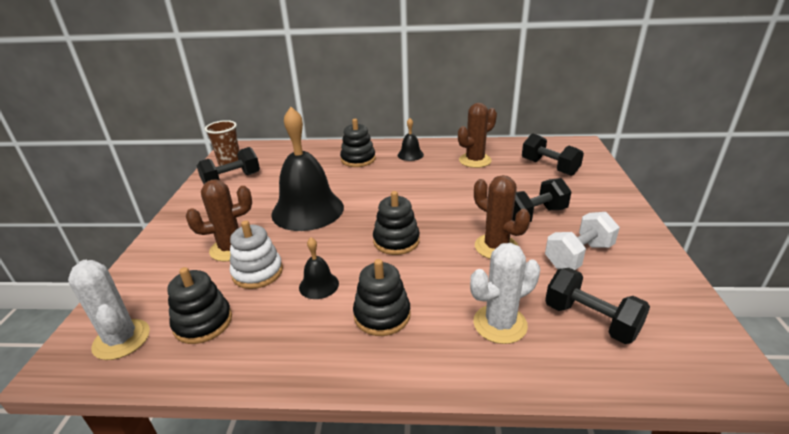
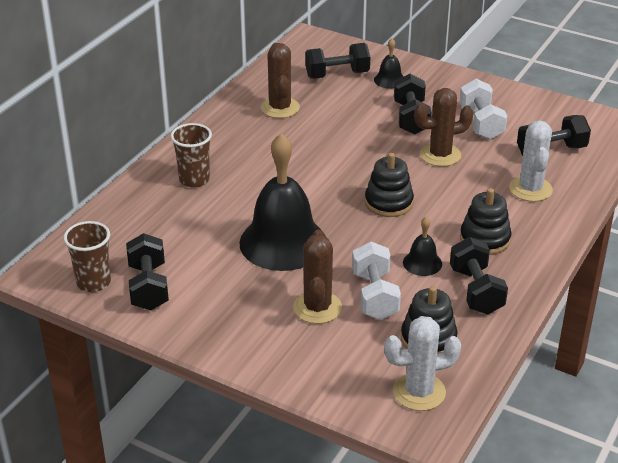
camera: 65 degrees left, 5 degrees up
white stacking toy [230,220,283,289] -> white dumbbell [352,242,401,320]
black stacking toy [340,119,376,167] -> brown cup [171,123,212,188]
black bell [398,118,424,161] -> black bell moved to [374,38,404,89]
none -> black dumbbell [450,237,508,314]

